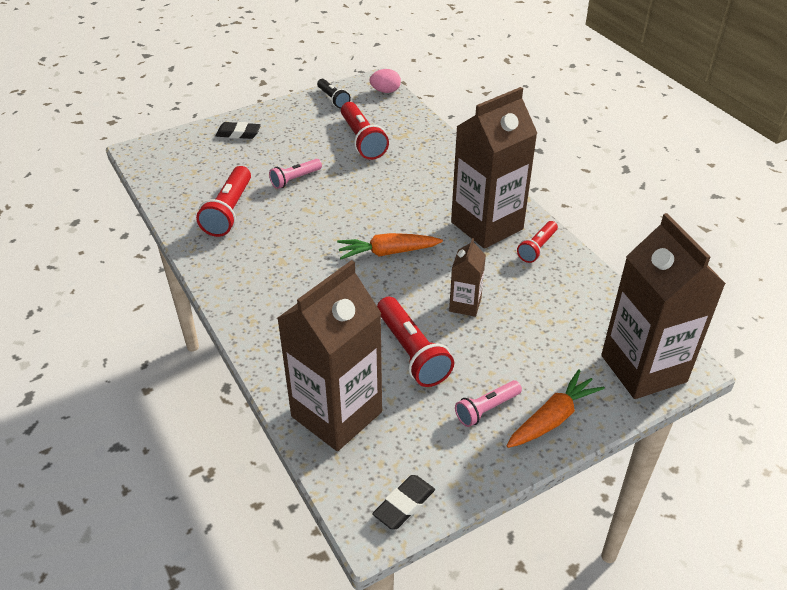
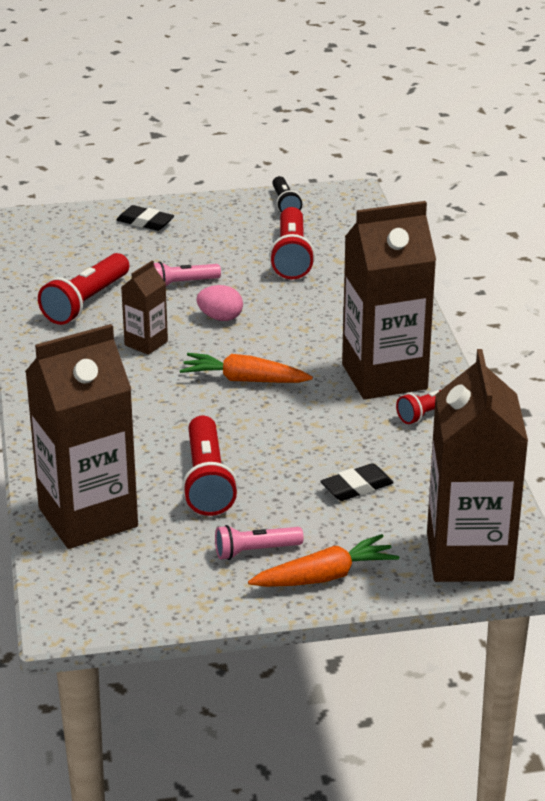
camera: 20 degrees right, 10 degrees down
pink egg [370,69,401,93] -> pink egg moved to [196,285,243,321]
black eraser [372,475,435,529] -> black eraser moved to [320,463,394,501]
brown carton [449,238,486,317] -> brown carton moved to [121,261,168,355]

